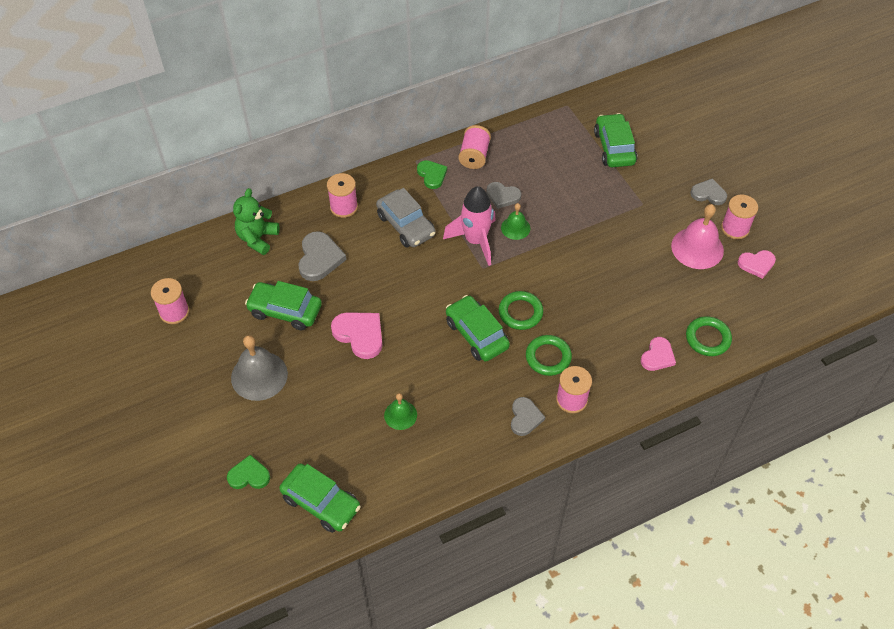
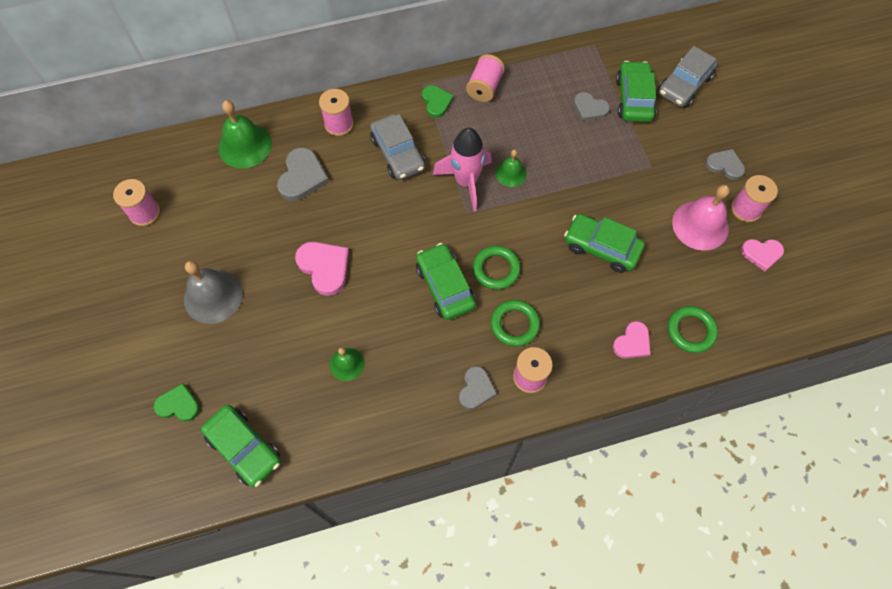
camera: 10 degrees right, 10 degrees up
green teddy bear [233,188,279,255] -> green bell [218,100,272,168]
green car [245,281,322,331] -> green car moved to [564,214,645,273]
grey heart [486,182,521,209] -> grey heart moved to [574,92,610,121]
none -> grey car [658,46,718,108]

